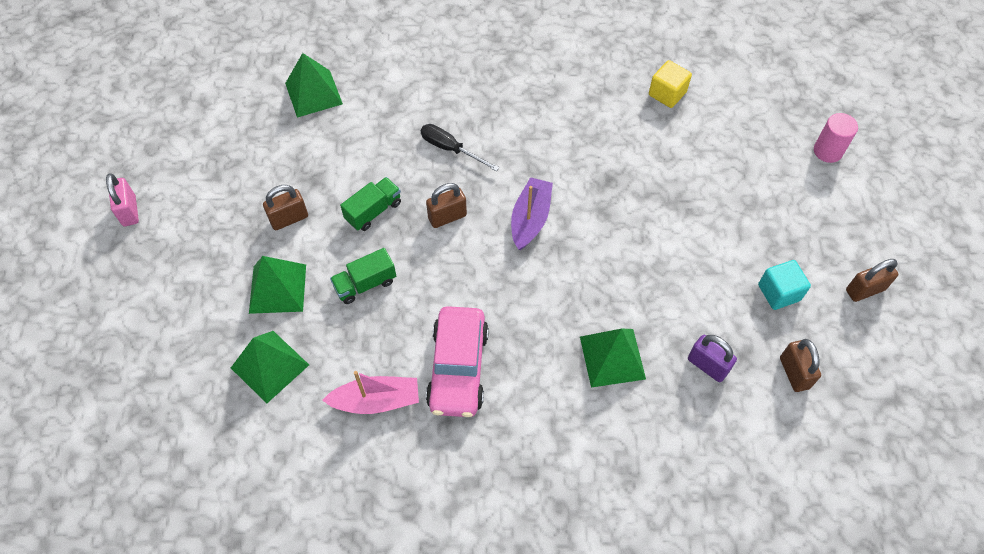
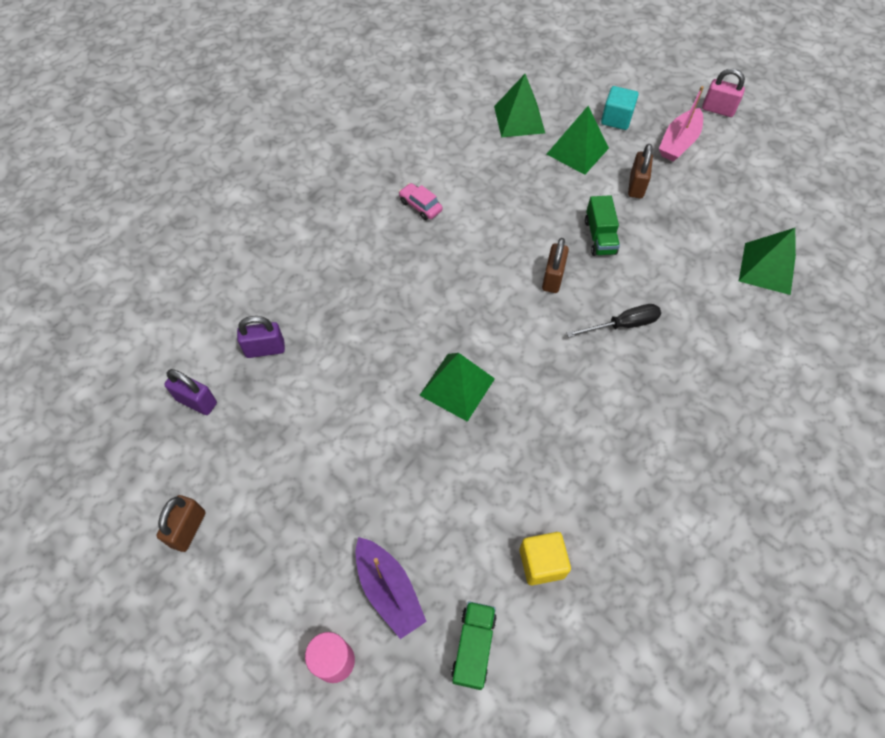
camera: 130 degrees right, 0 degrees up
pink boat [322,371,419,414] -> pink boat moved to [659,86,704,162]
green truck [330,248,396,304] -> green truck moved to [451,601,497,690]
pink car [426,306,489,417] -> pink car [399,183,443,220], size x0.48
purple boat [511,177,553,250] -> purple boat moved to [356,537,427,639]
green pyramid [580,329,646,388] -> green pyramid moved to [419,353,495,422]
turquoise cube [758,260,811,310] -> turquoise cube moved to [601,86,639,130]
brown padlock [780,339,821,392] -> purple padlock [164,369,217,415]

